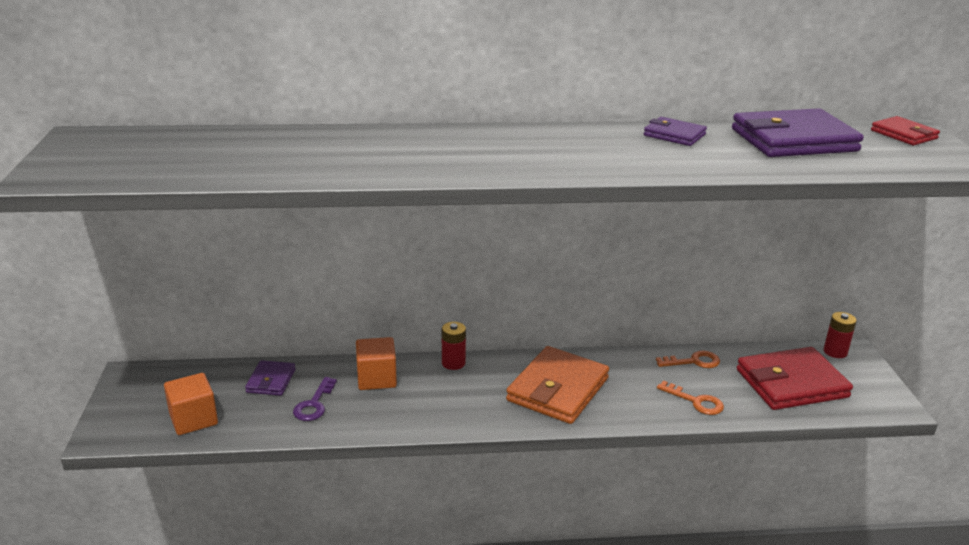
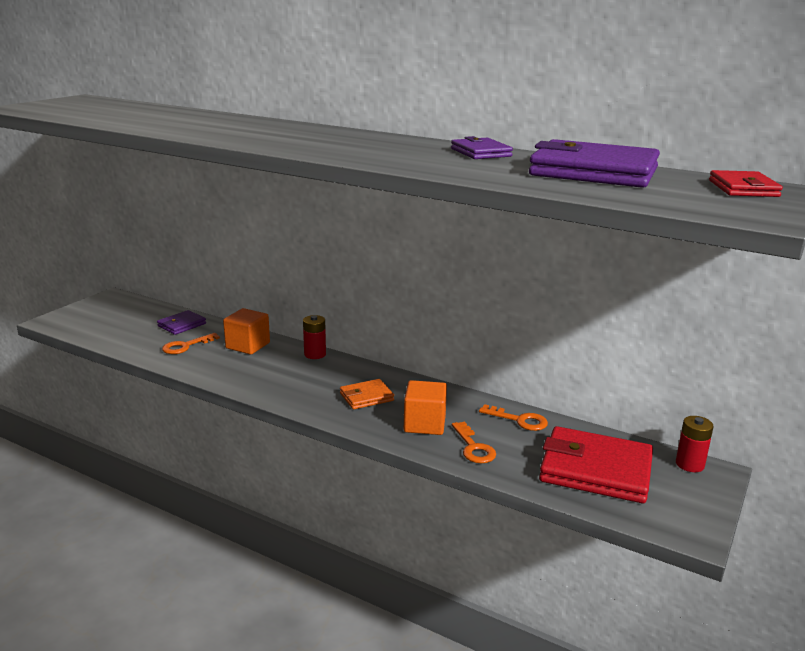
camera: 35 degrees right, 5 degrees down
orange cube [164,373,218,435] -> orange cube moved to [404,380,447,435]
purple key [293,377,337,421] -> orange key [162,333,220,354]
orange wallet [506,346,609,424] -> orange wallet [340,379,394,409], size x0.51

